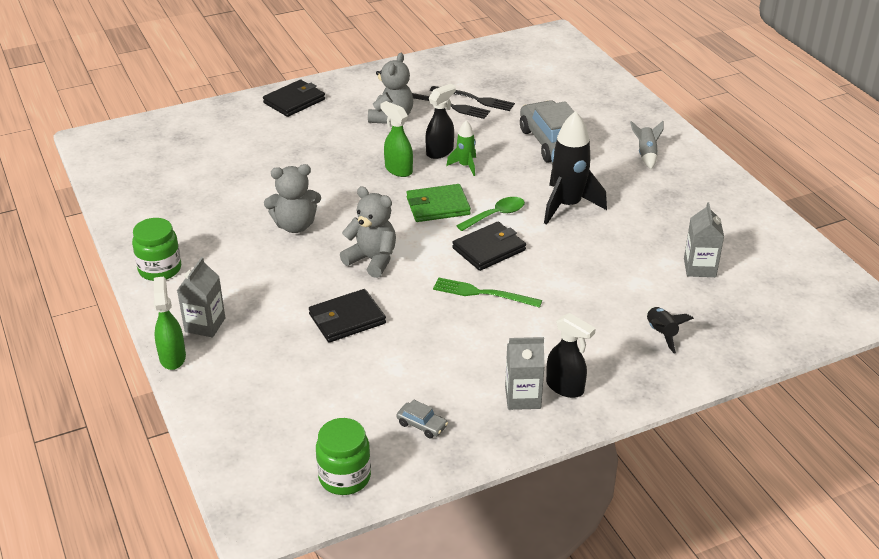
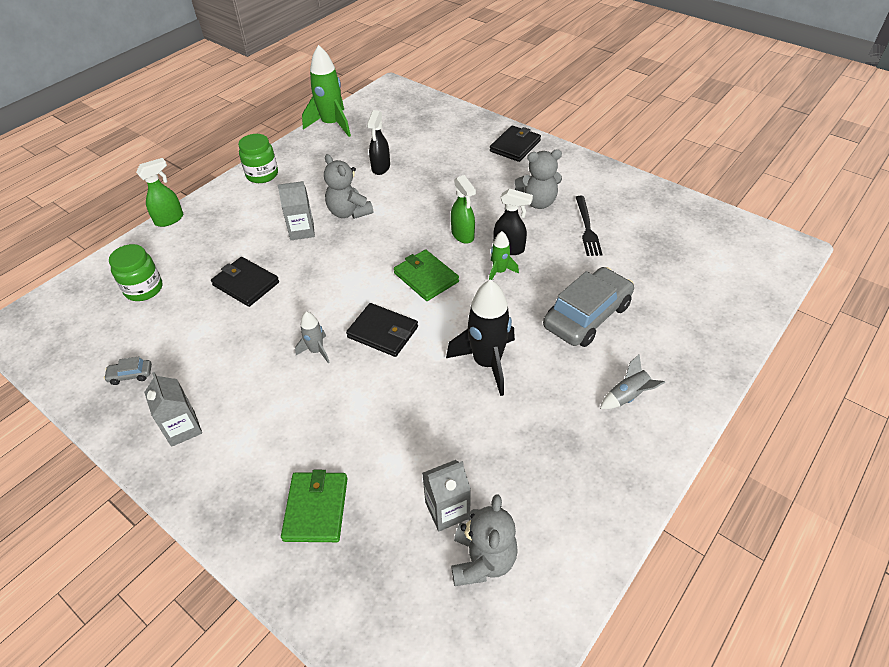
camera: 65 degrees right, 10 degrees up
grey carton [177,257,225,337] -> grey carton moved to [278,181,315,240]
black wallet [263,79,325,117] -> black wallet turned 75 degrees counterclockwise [490,125,541,162]
green jar [316,418,371,495] -> green jar moved to [109,244,163,301]
grey teddy bear [340,187,396,278] -> grey teddy bear moved to [451,494,518,586]
green spray bottle [380,101,413,177] -> green spray bottle turned 135 degrees clockwise [451,175,476,244]
grey car [396,400,448,439] -> grey car turned 75 degrees clockwise [104,357,152,385]
black fork [430,86,515,111] -> none
green fork [433,277,542,308] -> grey rocket [295,311,330,364]
green spoon [456,197,525,231] -> none
black spray bottle [546,313,596,398] -> black spray bottle moved to [367,110,390,175]
black rocket [646,307,694,354] -> green wallet [281,470,348,542]
none -> green rocket [302,45,351,137]

